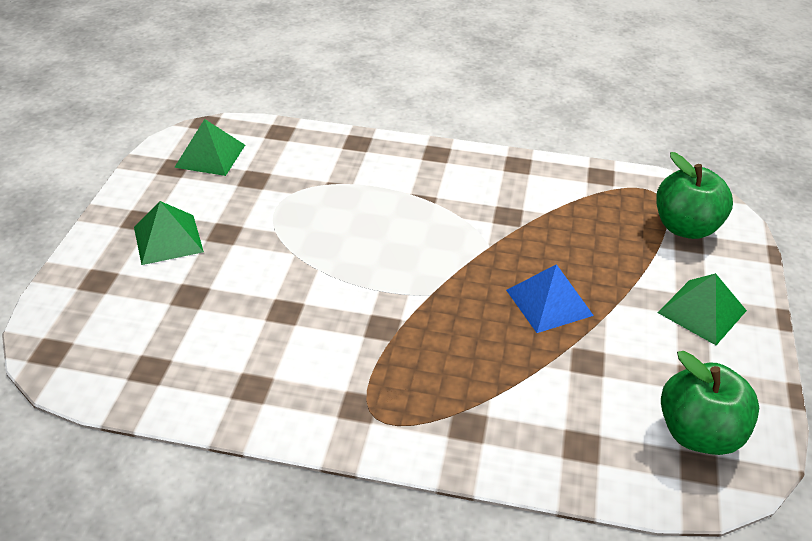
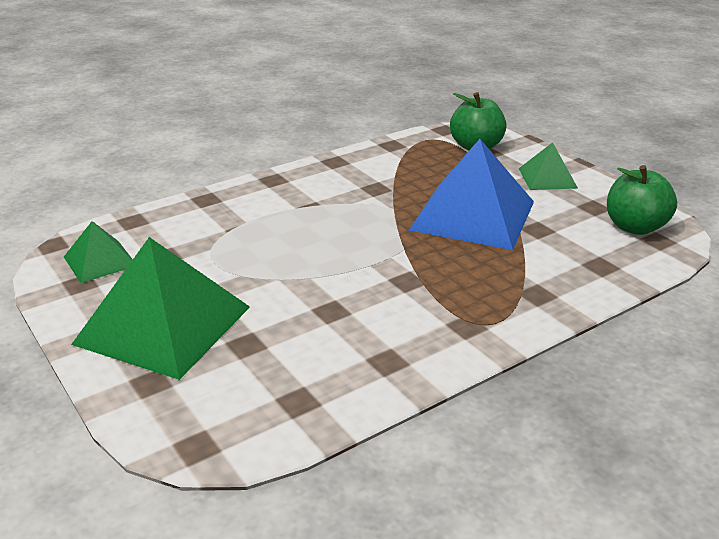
camera: 45 degrees left, 10 degrees down
green pyramid [134,201,204,265] -> green pyramid [71,237,250,380], size x1.97
blue pyramid [506,264,594,333] -> blue pyramid [409,139,534,250], size x1.97

